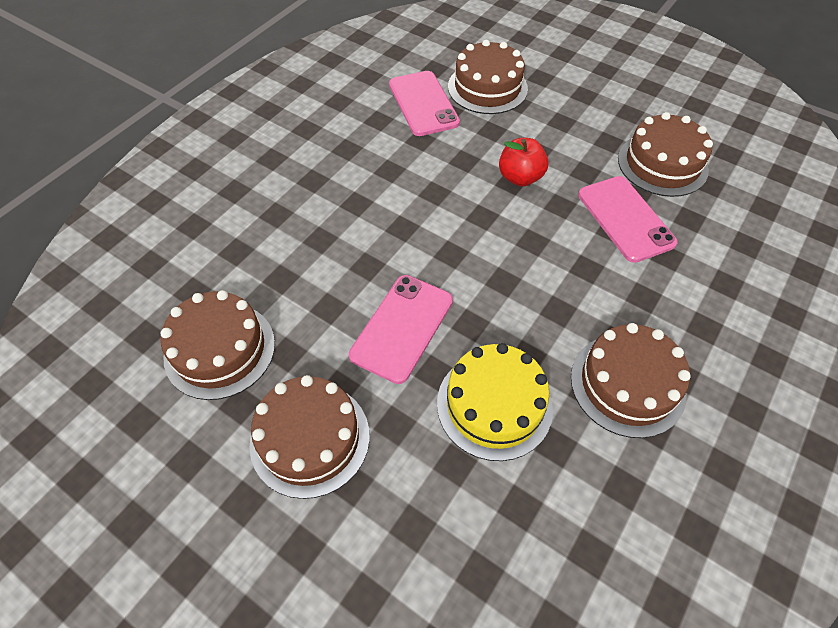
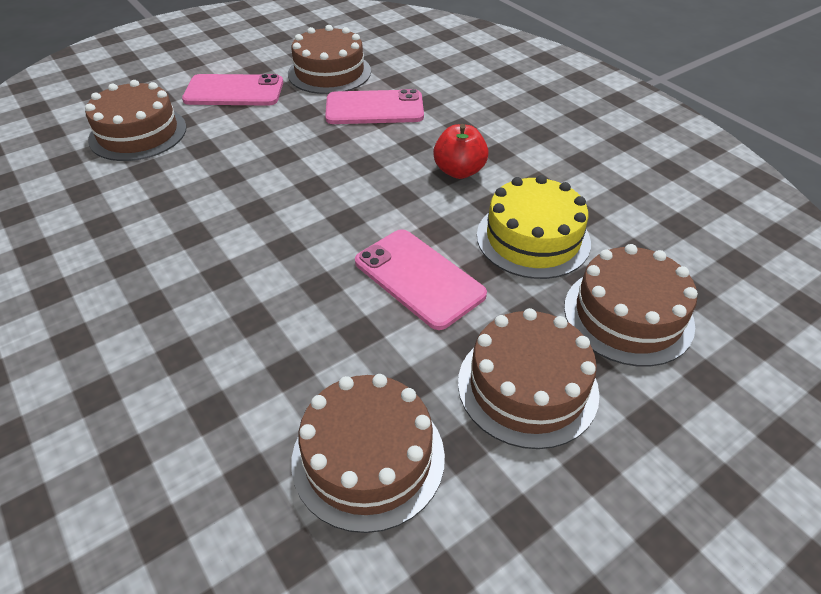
camera: 70 degrees left, 10 degrees down
pink phone [389,71,460,136] -> pink phone moved to [182,74,283,106]
red apple [499,138,549,187] -> red apple moved to [433,124,489,179]
brown cake [571,323,691,438] -> brown cake moved to [564,244,698,366]

